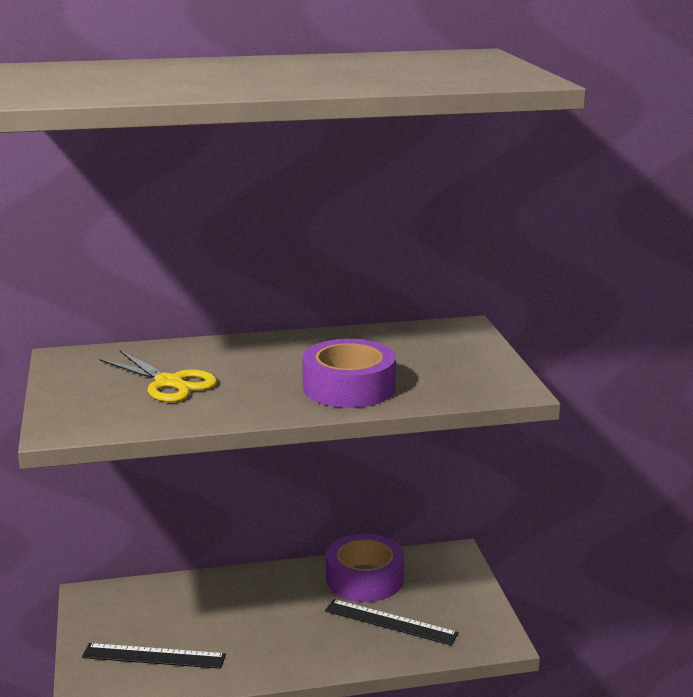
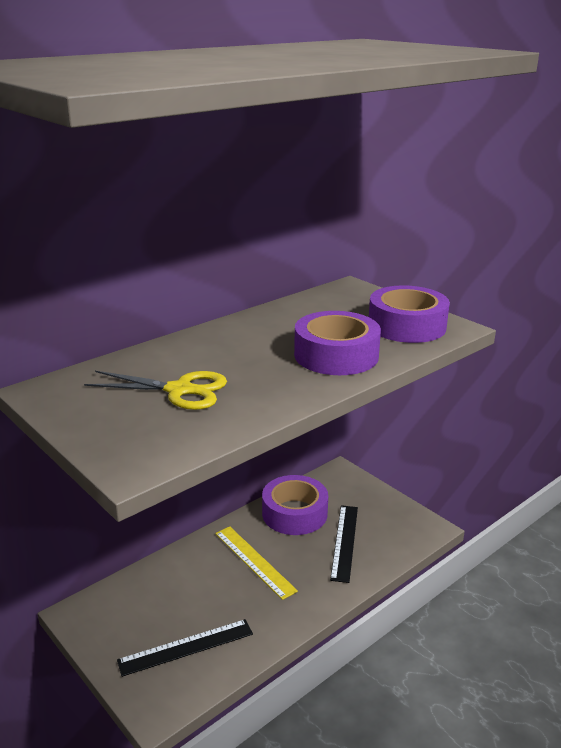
camera: 30 degrees left, 5 degrees up
black ruler [325,599,459,645] -> black ruler turned 75 degrees counterclockwise [330,505,358,583]
none -> yellow ruler [215,527,298,600]
none -> purple tape [369,285,450,343]

